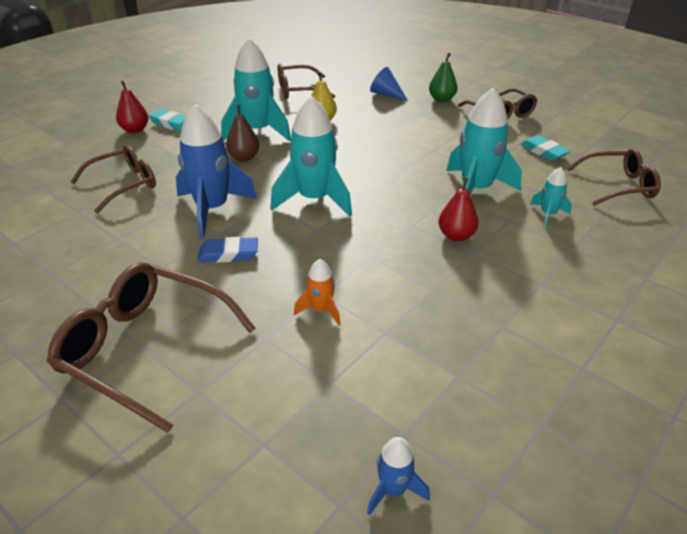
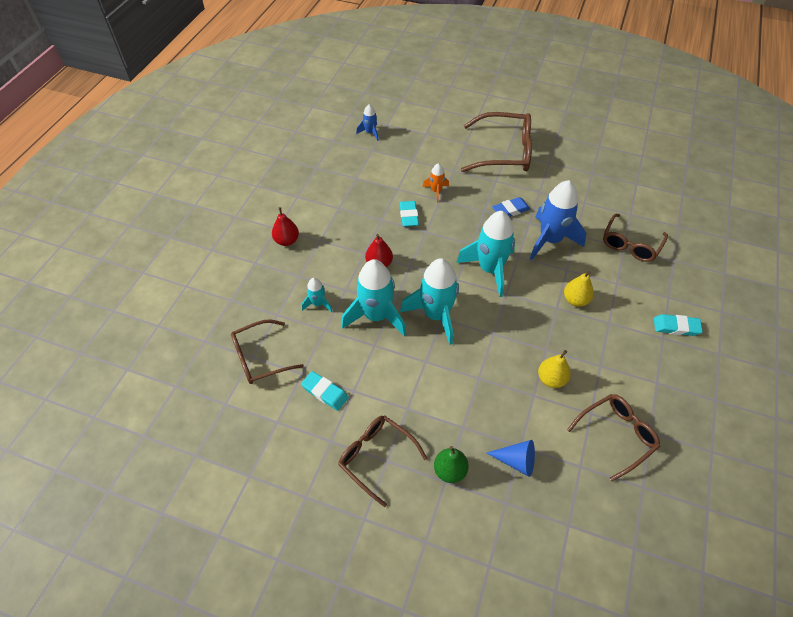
camera: 160 degrees right, 15 degrees up
red pear [116,81,148,133] -> red pear moved to [272,207,299,246]
turquoise rocket [221,38,291,142] -> turquoise rocket moved to [400,258,459,345]
brown pear [226,105,259,161] -> yellow pear [564,271,594,307]
none -> turquoise eraser [399,201,419,227]

